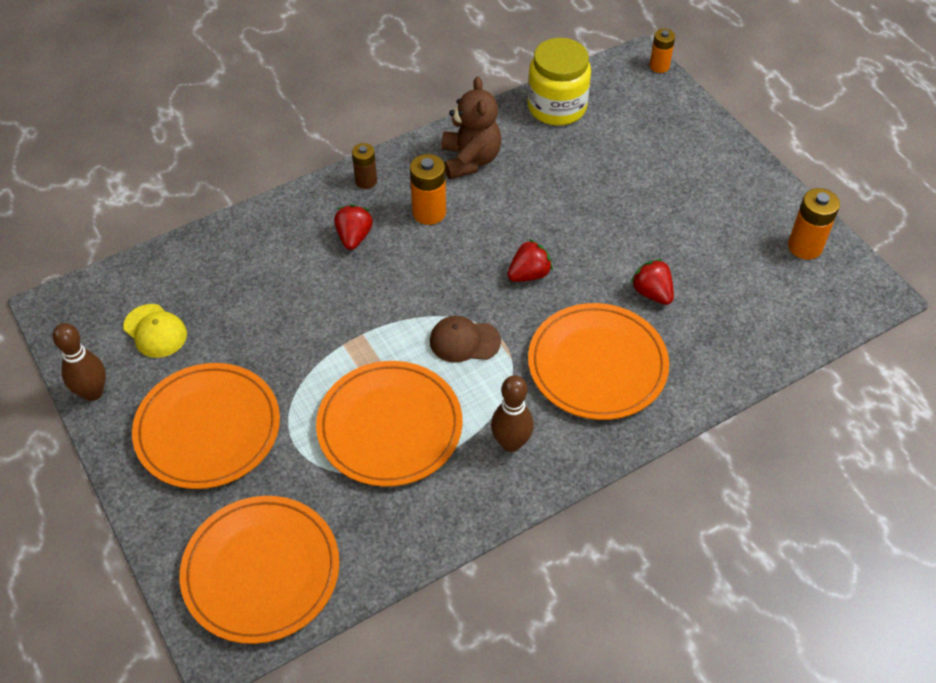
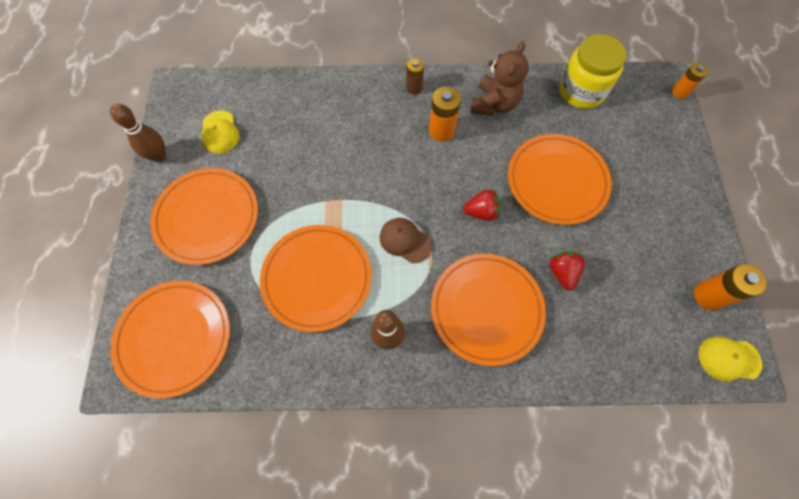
camera: 30 degrees right, 15 degrees up
red strawberry [334,204,373,250] -> none
none -> orange plate [508,134,612,225]
none -> yellow cap [699,337,762,382]

